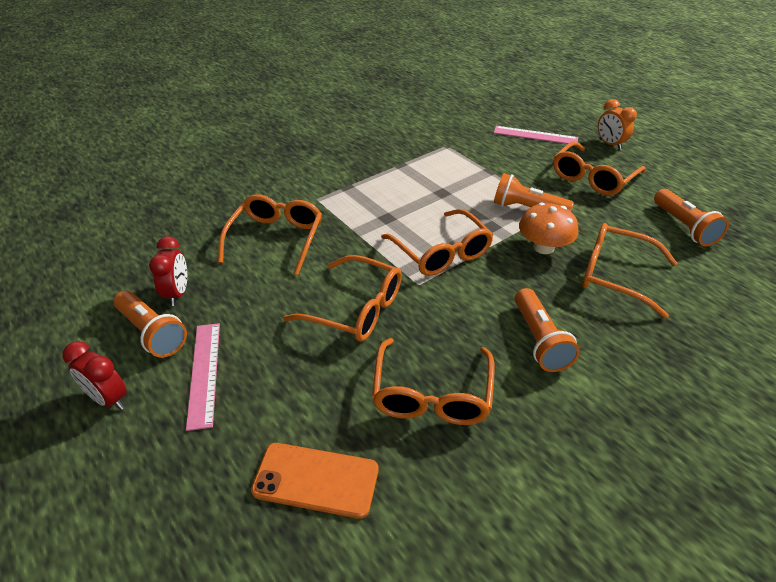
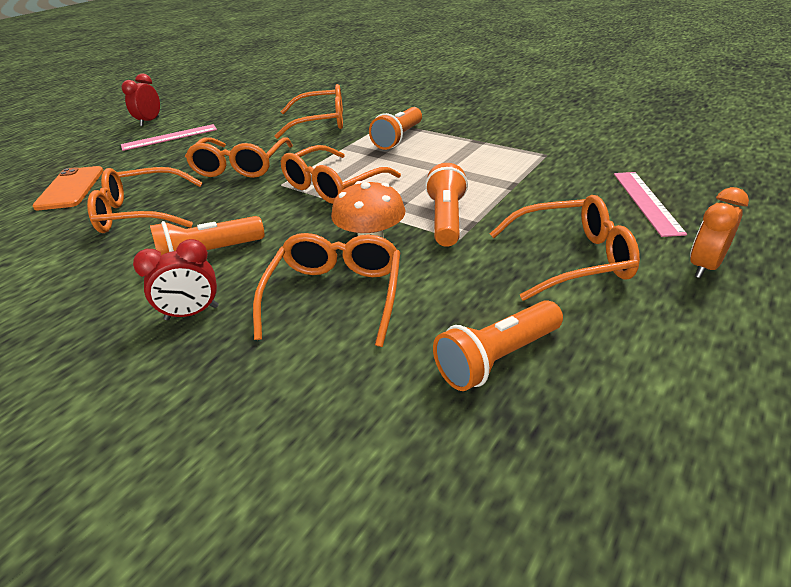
camera: 75 degrees right, 5 degrees down
orange flashlight [114,291,187,358] -> orange flashlight moved to [369,107,422,150]
red clock [149,236,187,306] -> red clock moved to [133,239,219,320]
orange glasses [553,142,645,195] -> orange glasses turned 150 degrees clockwise [490,195,640,301]

